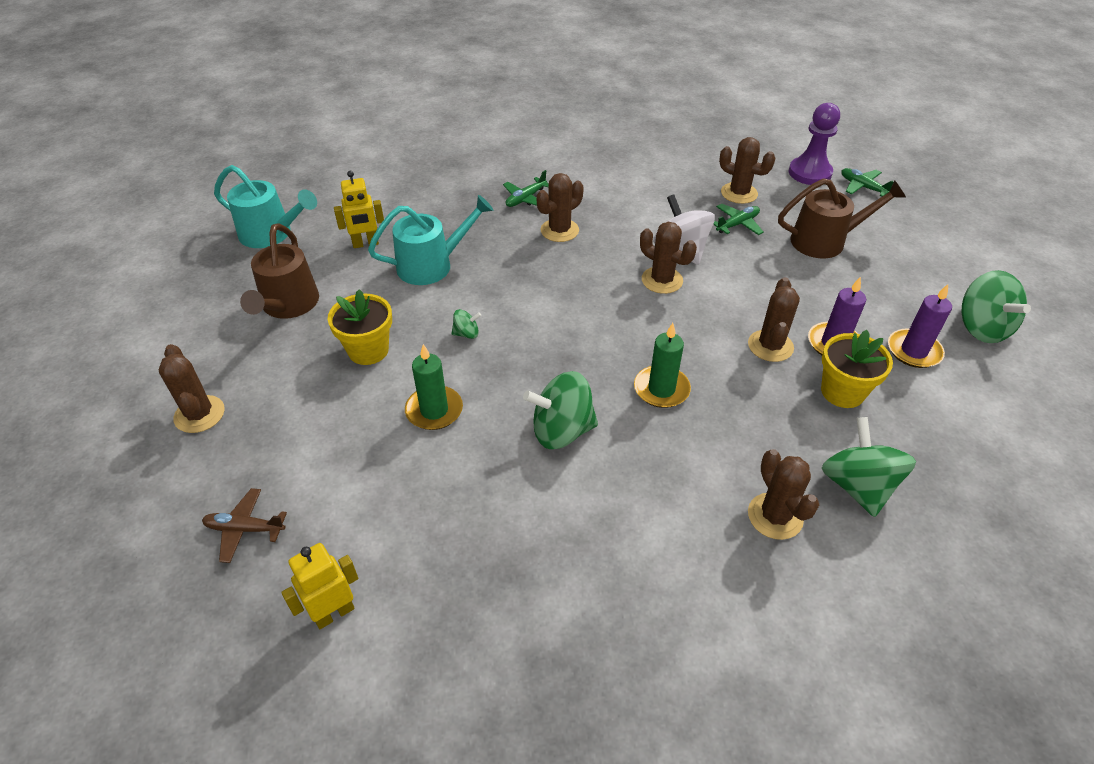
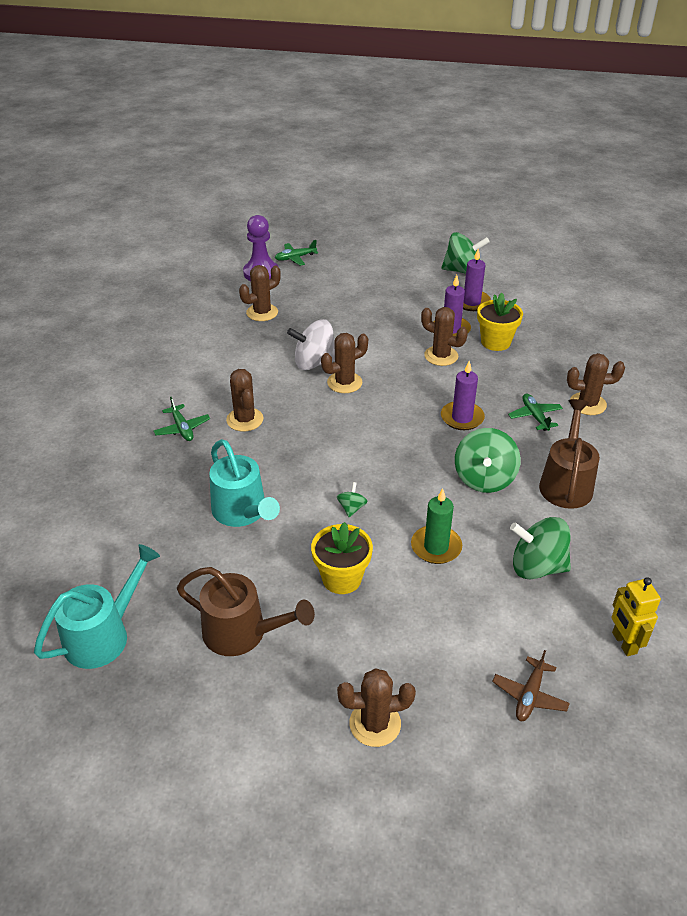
camera: 70 degrees left, 5 degrees down
yellow robot [334,171,384,248] -> none
turquoise watering can [368,195,493,285] -> turquoise watering can turned 150 degrees clockwise [209,439,280,527]
green candle [634,323,691,408] -> purple candle [441,361,485,430]
green plane [713,204,764,235] -> green plane moved to [508,394,563,431]
brown watering can [778,178,906,258] -> brown watering can moved to [539,399,600,509]
green spinning top [822,417,916,517] -> green spinning top moved to [510,517,571,580]

